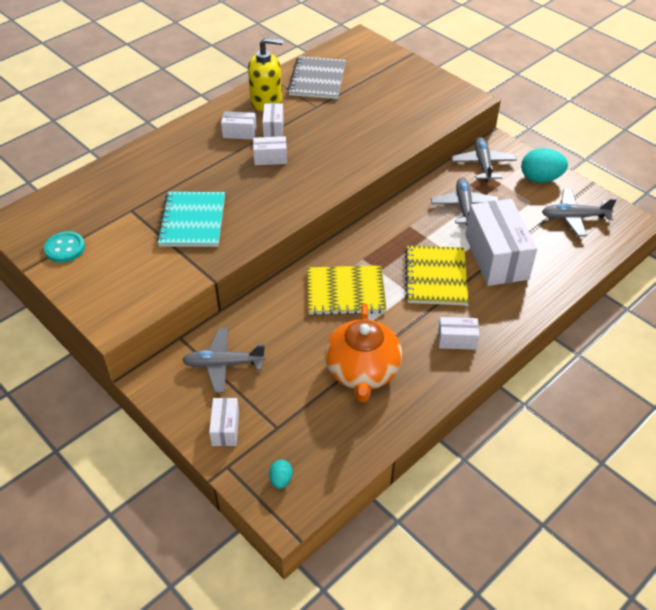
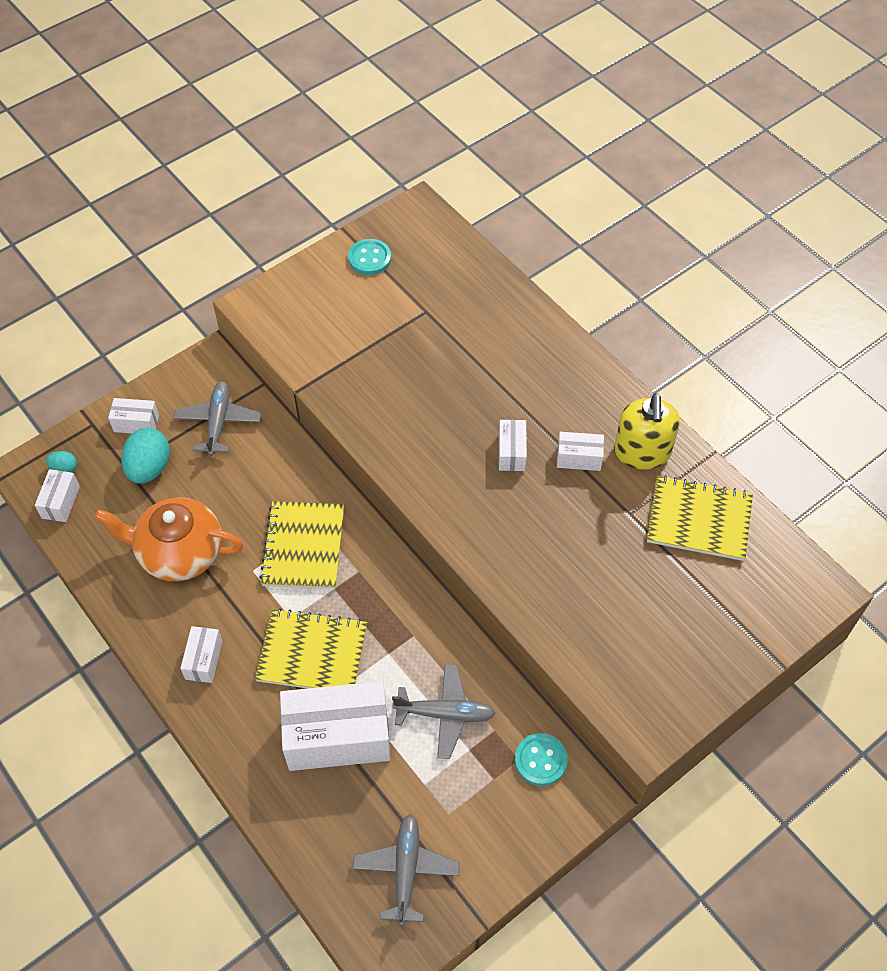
camera: 95 degrees right, 10 degrees up
turquoise notebook [157,192,225,247] -> none
white box [221,111,257,140] -> white box moved to [35,469,80,522]
grey notebook [288,56,346,99] -> yellow notebook [647,475,753,561]
grey plane [451,137,517,182] -> turquoise button [515,733,567,786]
turquoise egg [521,148,568,182] -> turquoise egg moved to [121,428,170,484]

